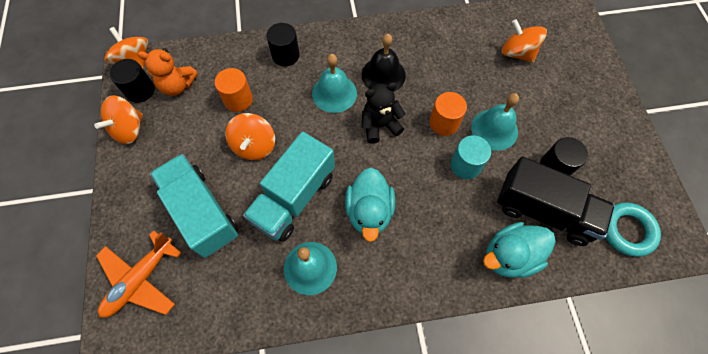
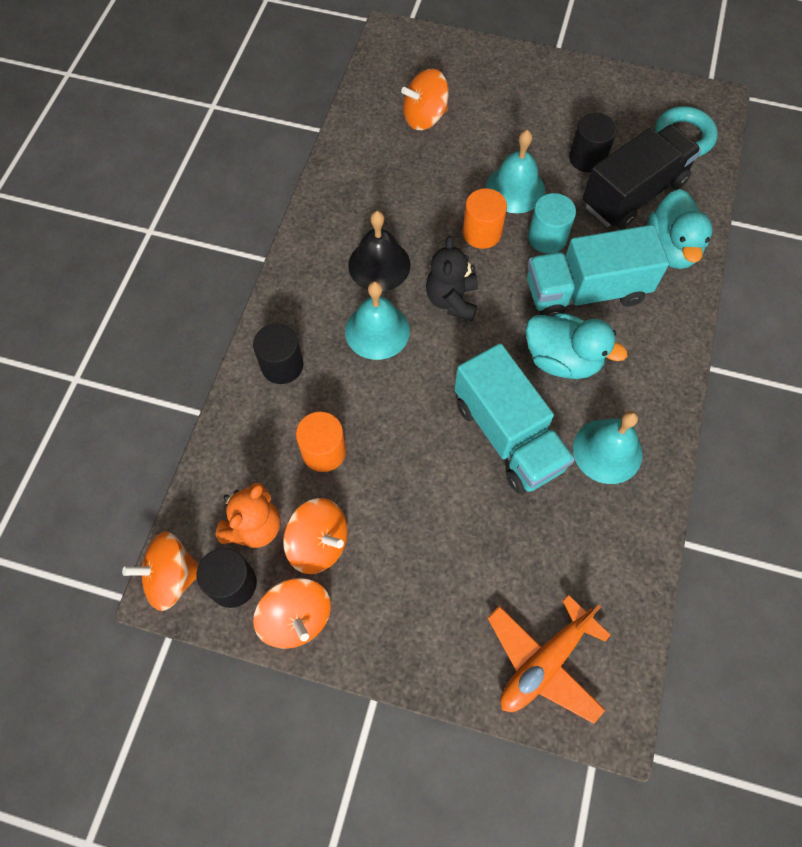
camera: 65 degrees left, 0 degrees up
orange plane [96,230,182,318] -> orange plane turned 75 degrees clockwise [488,595,611,724]
turquoise truck [150,154,238,258] -> turquoise truck moved to [527,225,669,316]
orange spinning top [225,113,275,160] -> orange spinning top moved to [283,498,348,574]

